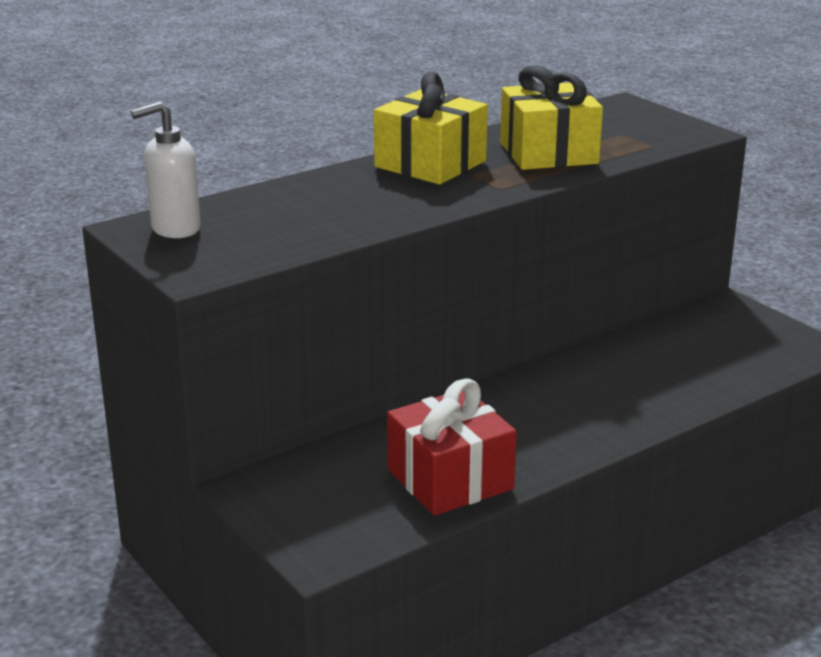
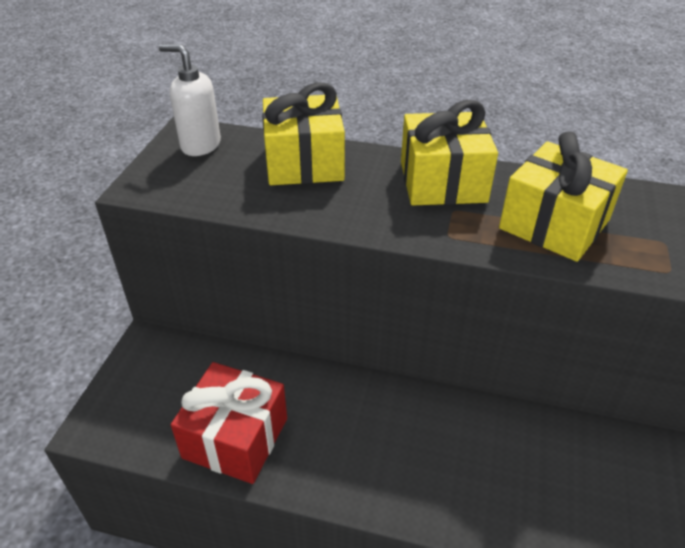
camera: 50 degrees right, 15 degrees up
none -> yellow gift [262,82,345,185]

